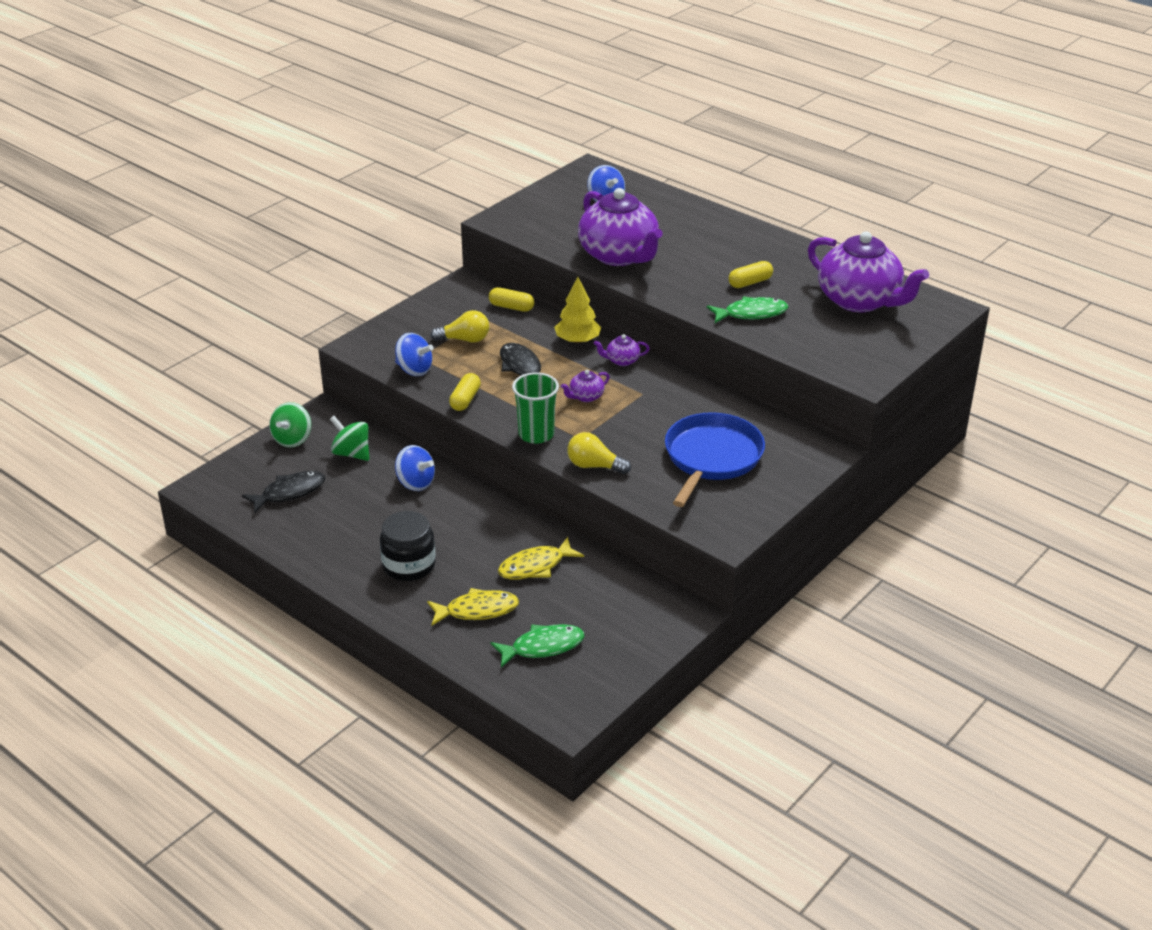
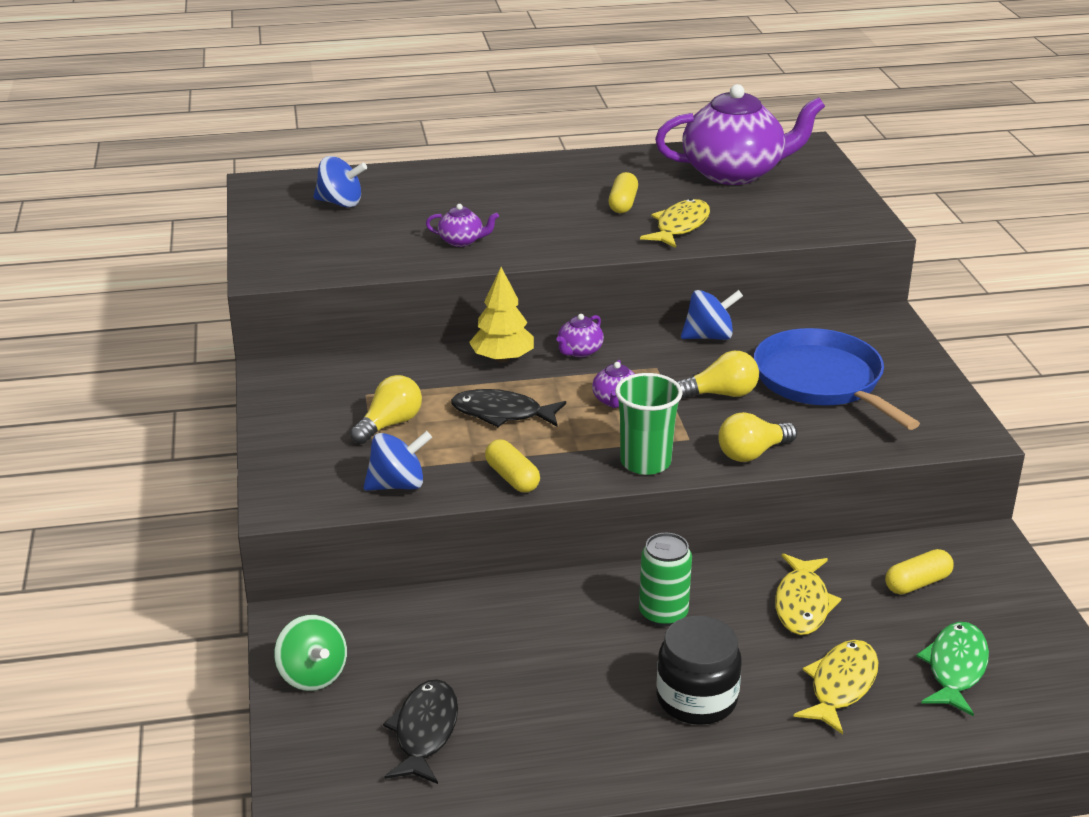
camera: 50 degrees left, 5 degrees down
green spinning top [330,416,369,461] -> none
blue spinning top [395,445,435,491] -> blue spinning top moved to [681,290,743,340]
yellow capsule [489,287,534,312] -> yellow capsule moved to [885,549,954,595]
purple teapot [578,188,663,266] -> purple teapot [426,204,499,247], size x0.41
green fish [707,296,788,323] -> yellow fish [640,198,710,248]
none -> green can [639,533,692,627]
none -> yellow light bulb [677,351,759,399]

